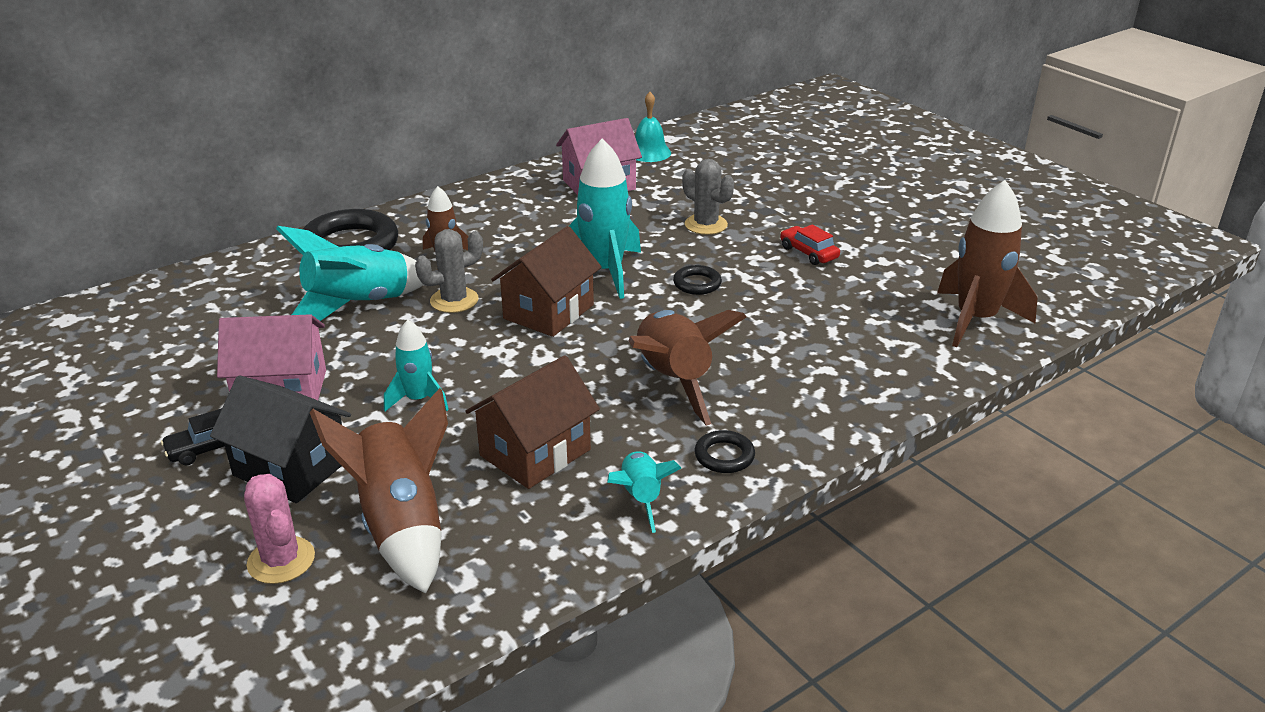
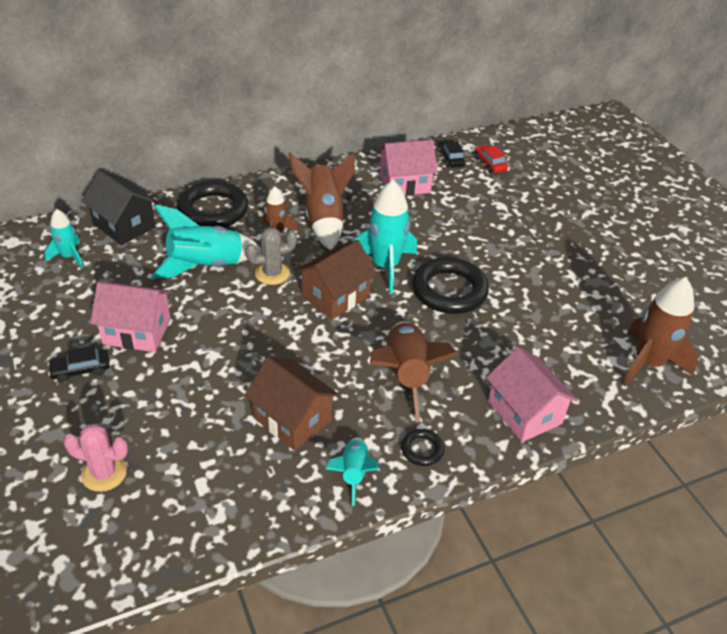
camera: 10 degrees right, 10 degrees up
black house [210,375,351,503] -> black house moved to [81,170,158,245]
pink cactus [244,474,315,584] -> pink cactus turned 60 degrees counterclockwise [63,424,128,492]
brown rocket [309,388,448,594] -> brown rocket moved to [288,152,355,250]
turquoise rocket [384,320,449,411] -> turquoise rocket moved to [45,209,83,268]
brown house [465,355,600,489] -> brown house turned 75 degrees clockwise [244,357,339,451]
turquoise bell [635,92,671,162] -> black car [438,139,465,168]
black ring [673,265,722,295] -> black ring [412,257,489,314], size x2.13
grey cactus [682,159,734,235] -> none
red car [780,224,840,265] -> red car moved to [475,145,508,173]
none -> pink house [486,347,578,442]

